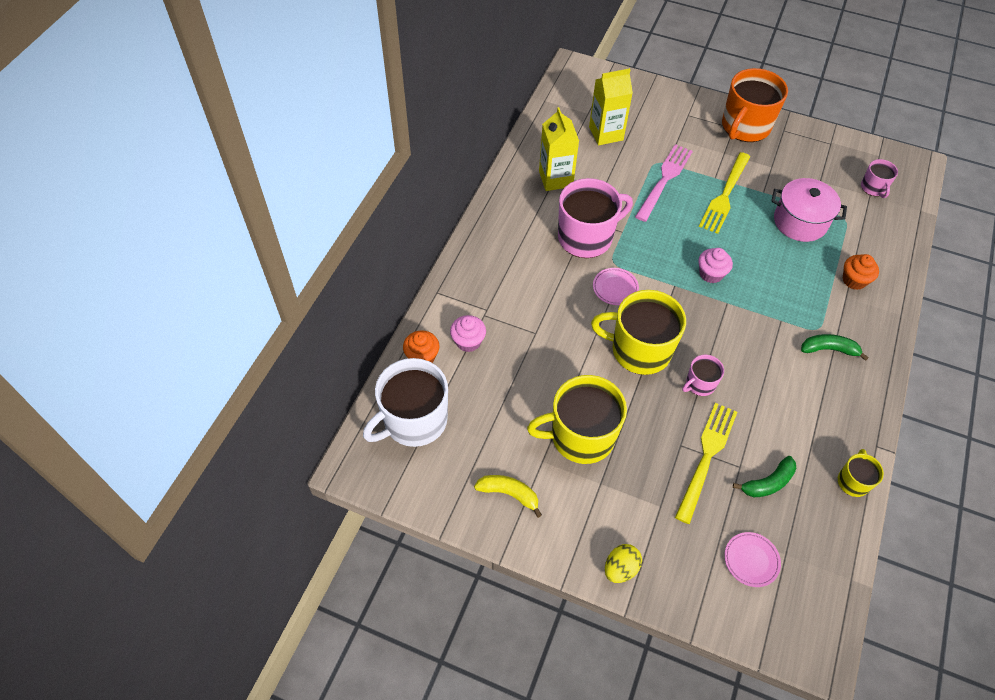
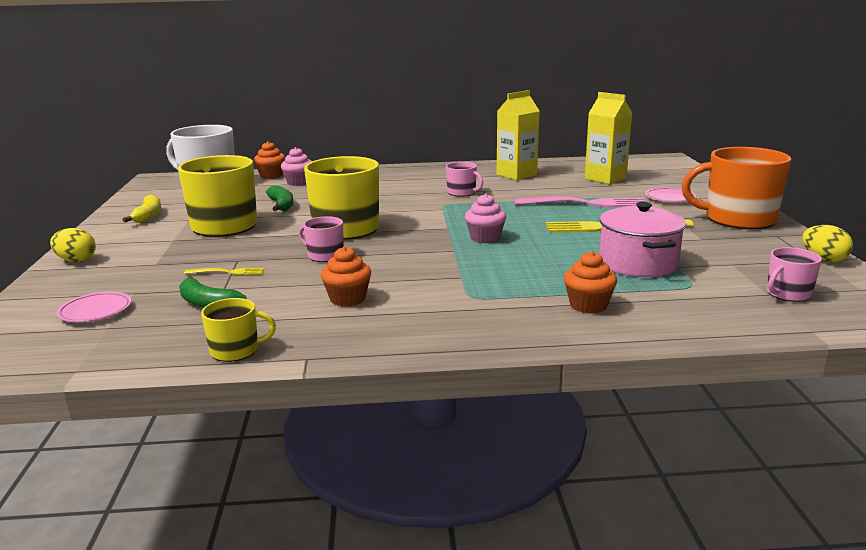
camera: 65 degrees right, 35 degrees down
pink mug [558,178,633,258] -> pink mug [446,162,483,197], size x0.49
pink plate [593,268,639,305] -> pink plate moved to [645,187,696,202]
yellow fork [675,403,737,524] -> yellow fork [184,268,265,275], size x0.48
green banana [801,334,869,361] -> green banana moved to [266,185,293,211]
none -> orange cupcake [321,246,371,307]
none -> yellow egg [802,225,853,262]

